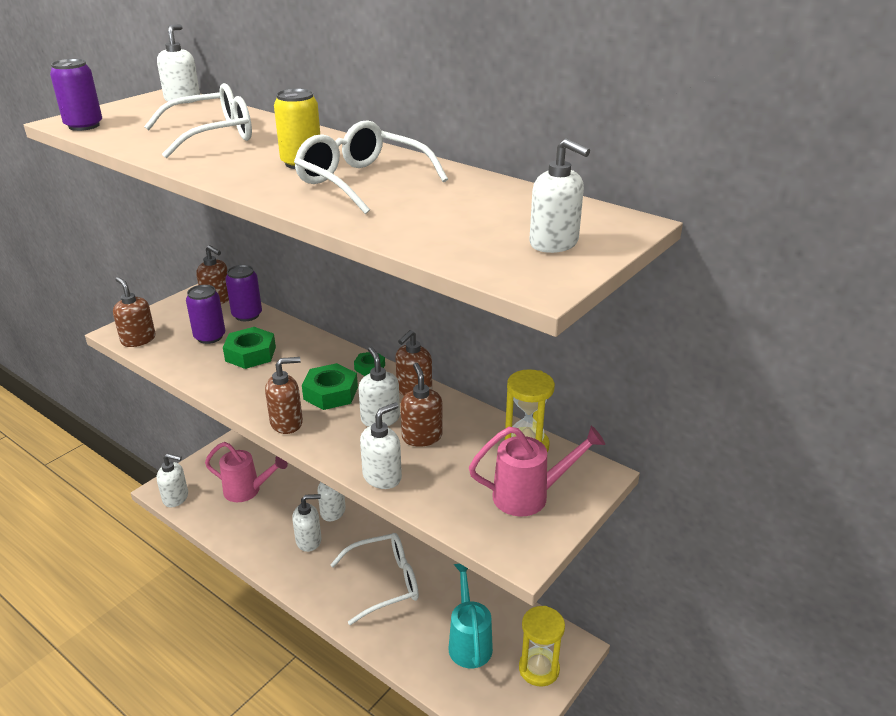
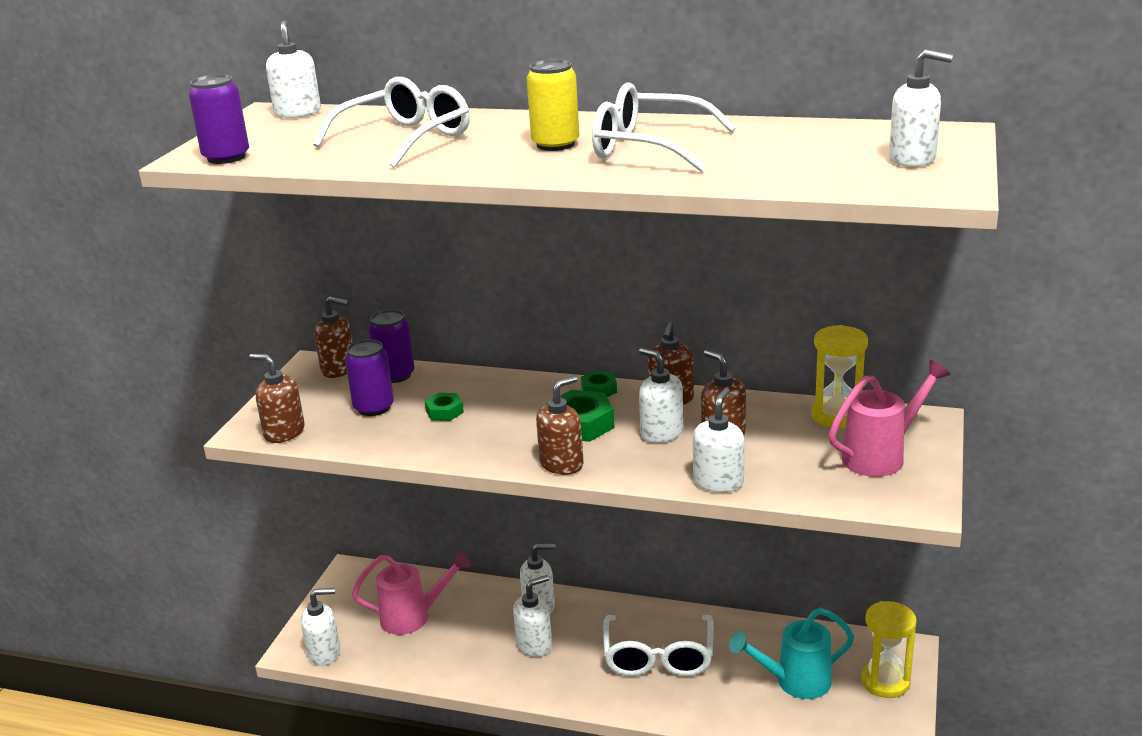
camera: 20 degrees left, 5 degrees down
green nut [223,327,276,369] -> green nut [425,393,464,421], size x0.58
white glasses [330,533,419,625] -> white glasses turned 135 degrees clockwise [603,615,714,676]
turquoise watering can [449,564,493,668] -> turquoise watering can turned 75 degrees counterclockwise [729,608,854,699]

